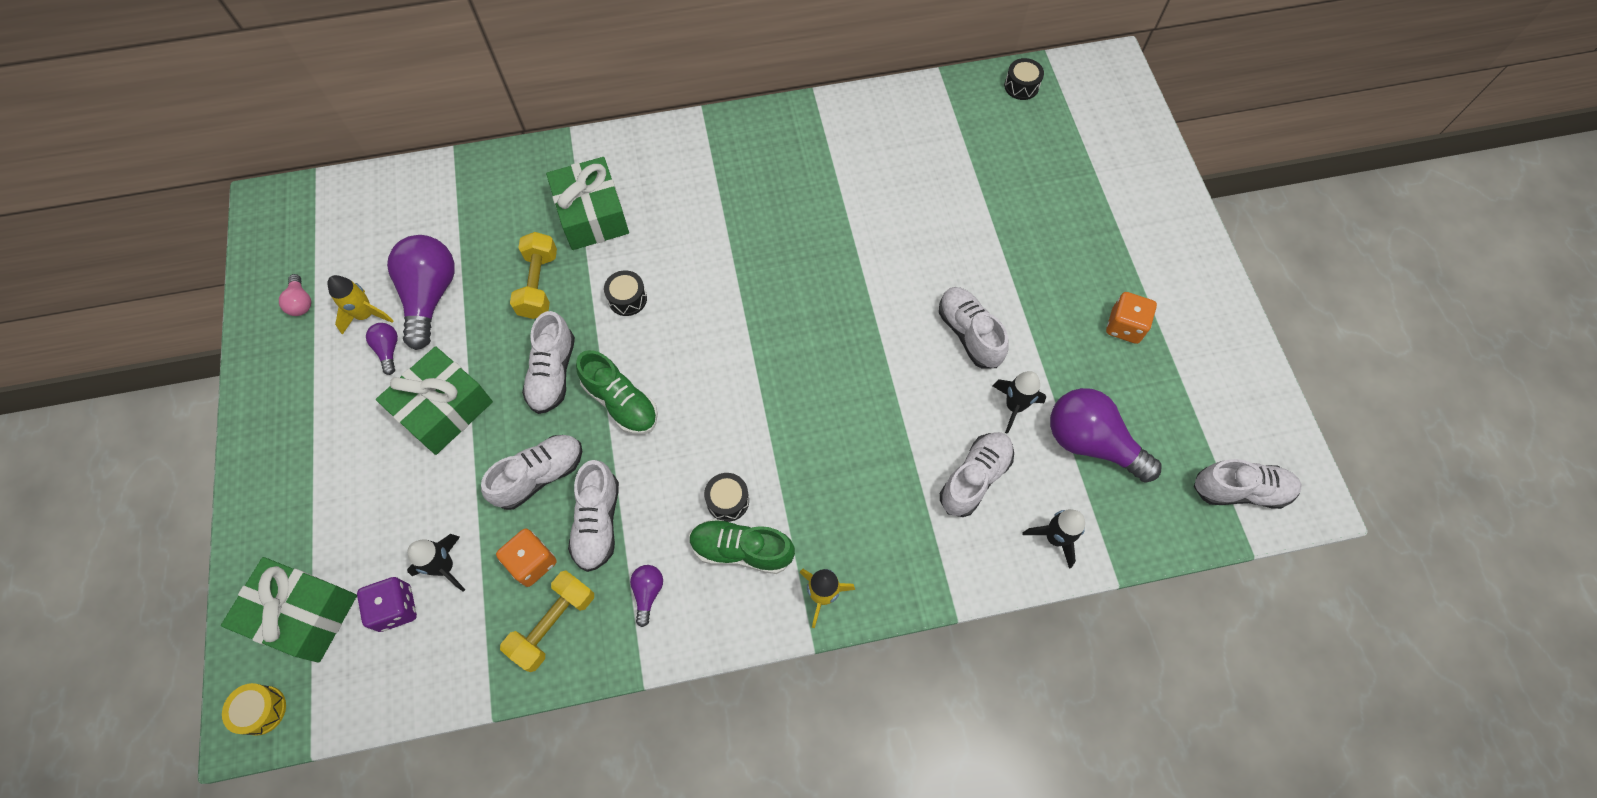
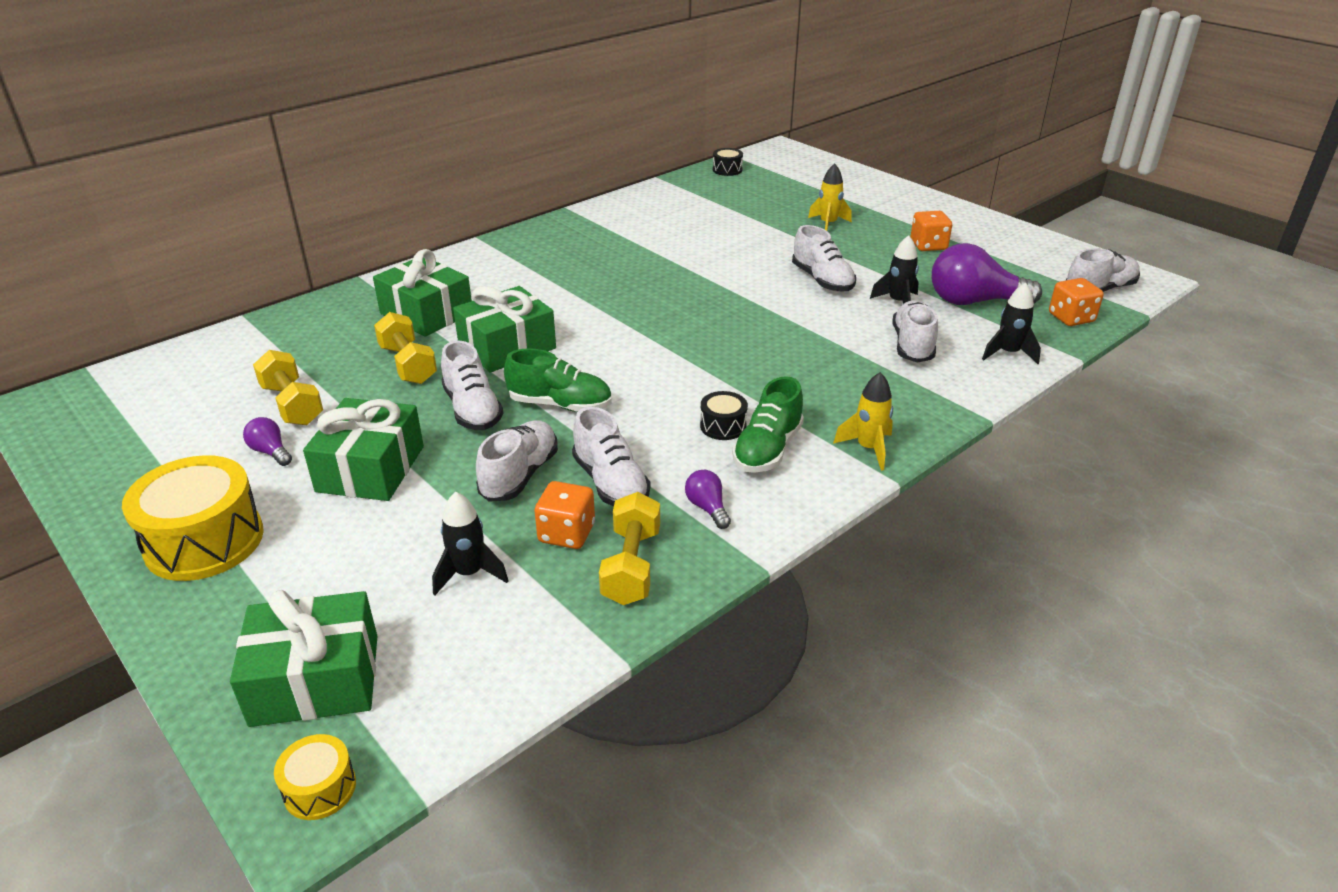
camera: 30 degrees left, 30 degrees down
pink light bulb [279,274,311,316] -> none
yellow rocket [327,275,393,335] -> yellow rocket moved to [808,163,852,231]
purple dice [357,577,417,632] -> none
purple light bulb [387,235,455,350] -> yellow dumbbell [253,350,323,425]
black drum [604,270,647,316] -> green gift [453,286,556,373]
green shoe [689,519,795,574] -> green shoe turned 45 degrees counterclockwise [732,376,804,473]
white shoe [939,287,1009,369] -> white shoe turned 150 degrees counterclockwise [792,225,856,292]
none -> yellow drum [122,455,264,581]
none -> orange dice [1049,278,1104,326]

